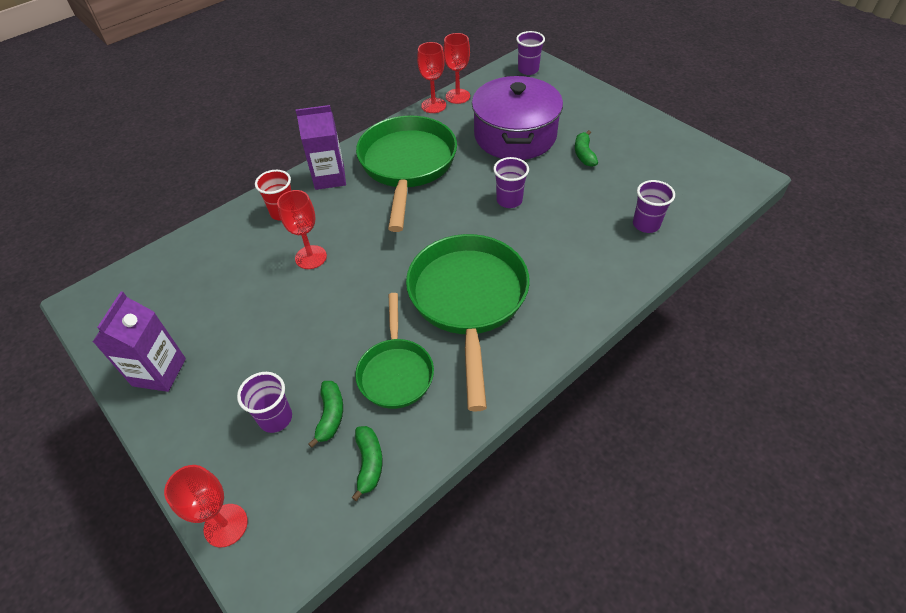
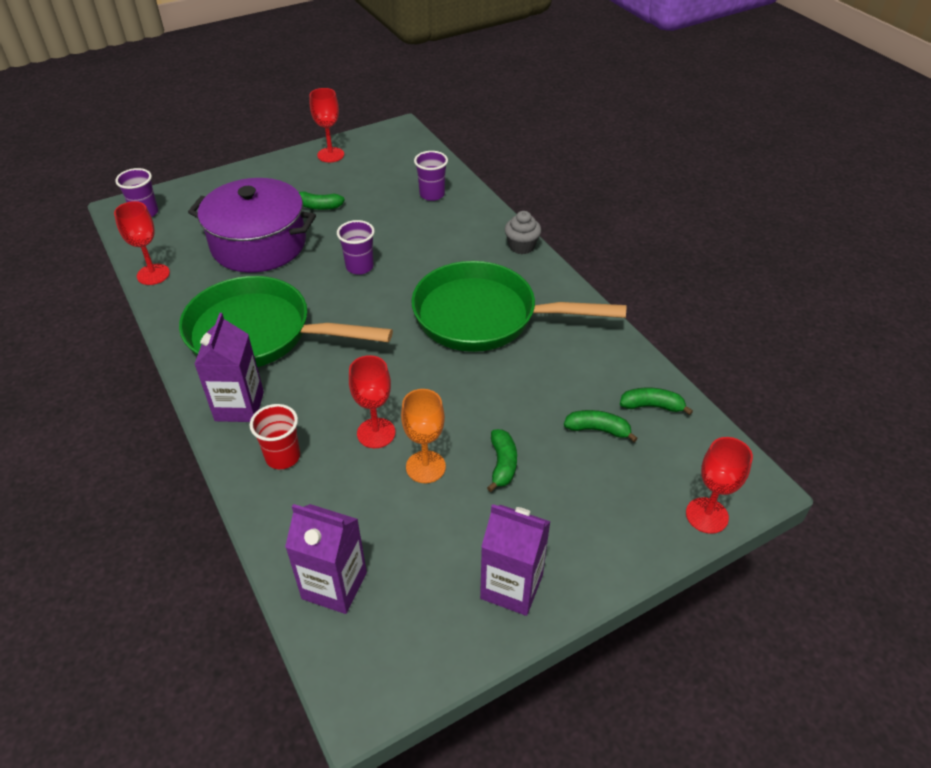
camera: 80 degrees left, 5 degrees down
purple cup [237,372,292,433] -> none
green pan [355,293,434,409] -> none
red goblet [417,42,446,113] -> red goblet moved to [309,88,344,163]
none -> purple carton [285,504,367,614]
none -> orange goblet [401,389,446,483]
none -> green banana [487,429,517,492]
none -> grey cupcake [505,211,541,254]

